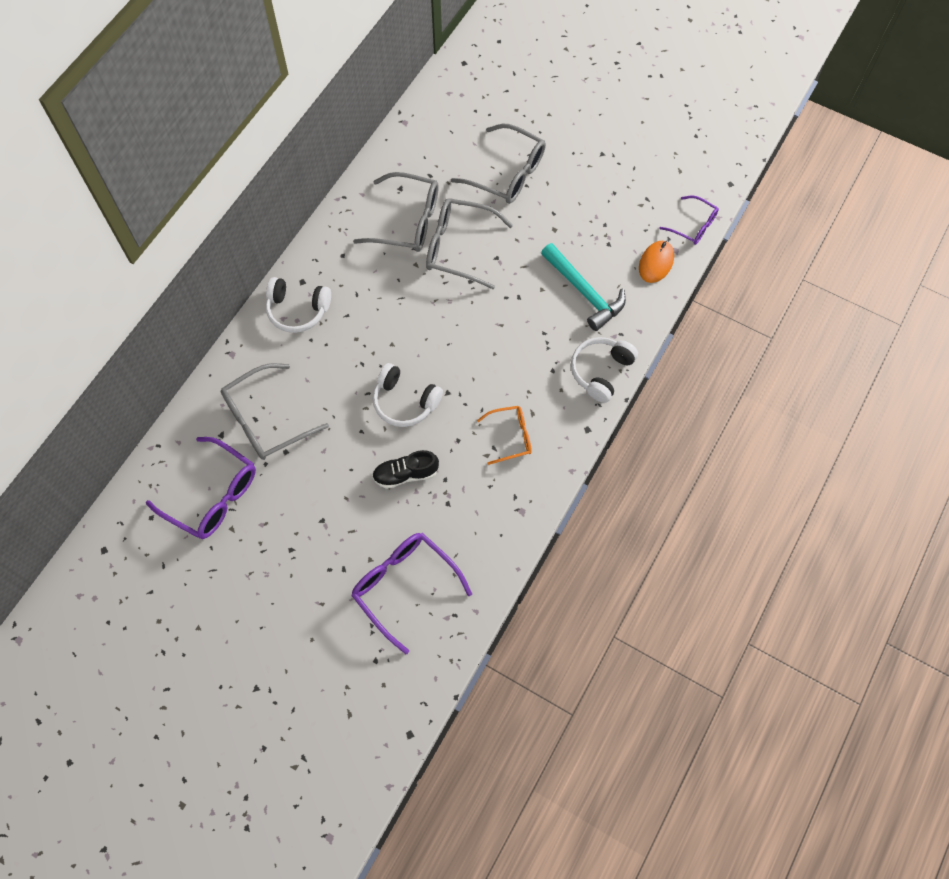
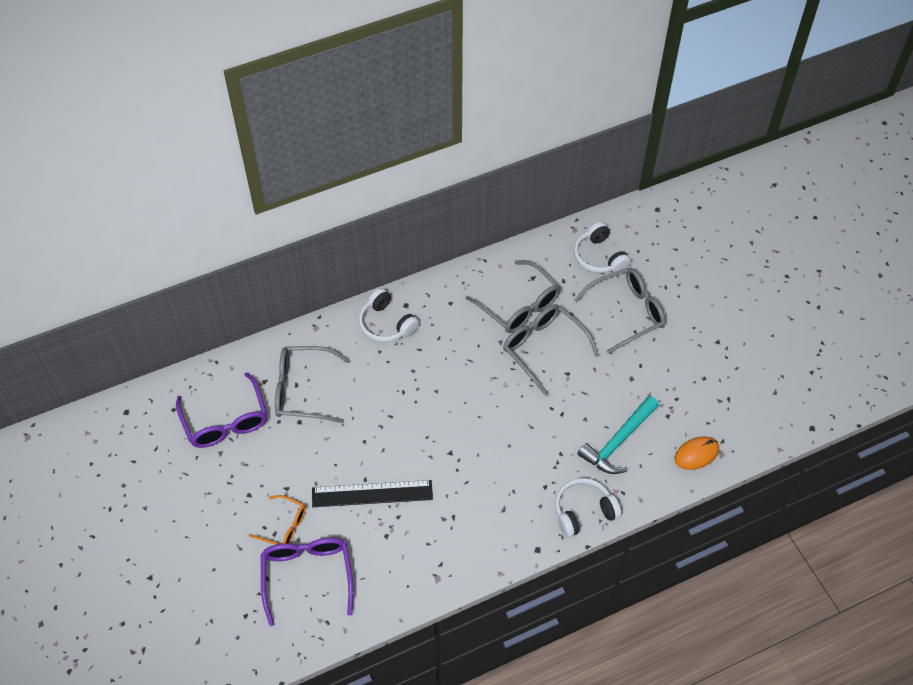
camera: 35 degrees right, 10 degrees down
black shoe [372,450,439,489] -> black ruler [312,480,433,507]
white headphones [373,363,443,427] -> white headphones moved to [574,222,631,273]
grey glasses [451,123,546,204] -> grey glasses turned 90 degrees counterclockwise [574,268,666,354]
orange glasses [477,406,532,465] -> orange glasses moved to [249,495,306,545]
turquoise hammer [541,243,626,331] -> turquoise hammer turned 45 degrees clockwise [577,396,659,474]
purple glasses [659,195,719,245] -> none

